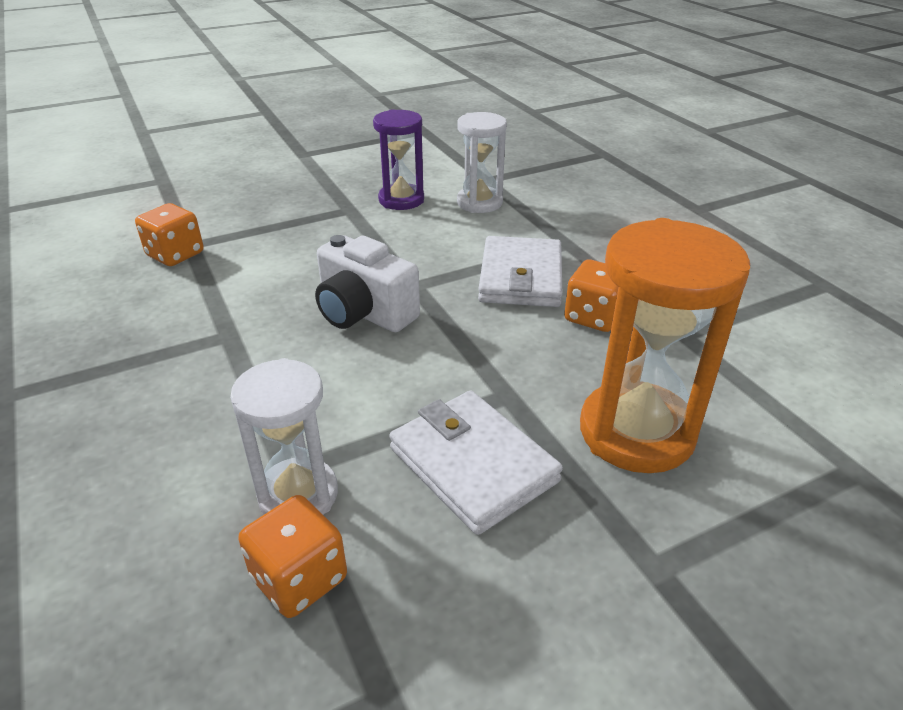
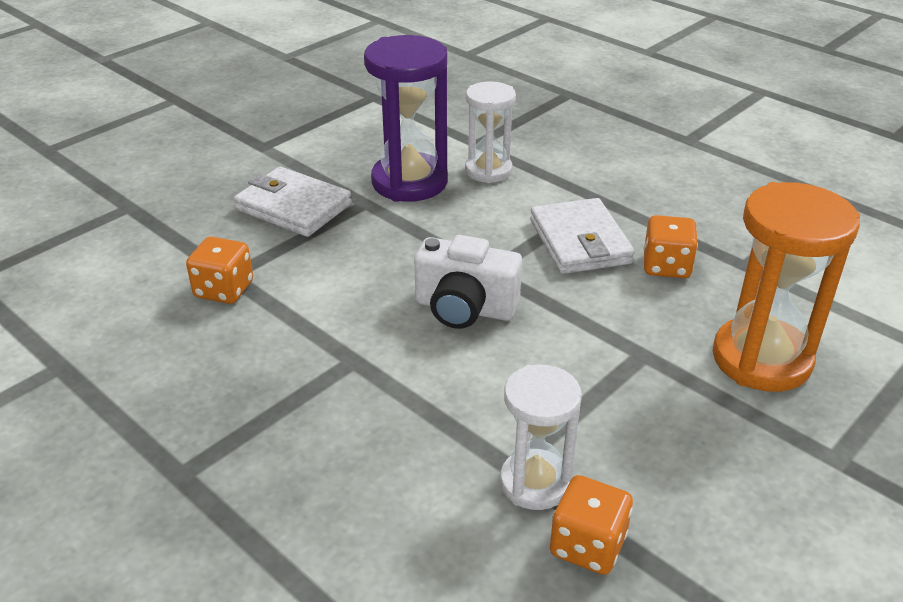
camera: 20 degrees left, 0 degrees up
purple hourglass [373,109,424,210] -> purple hourglass [364,35,448,202], size x1.58
white wallet [389,391,563,535] -> white wallet moved to [234,167,352,237]

